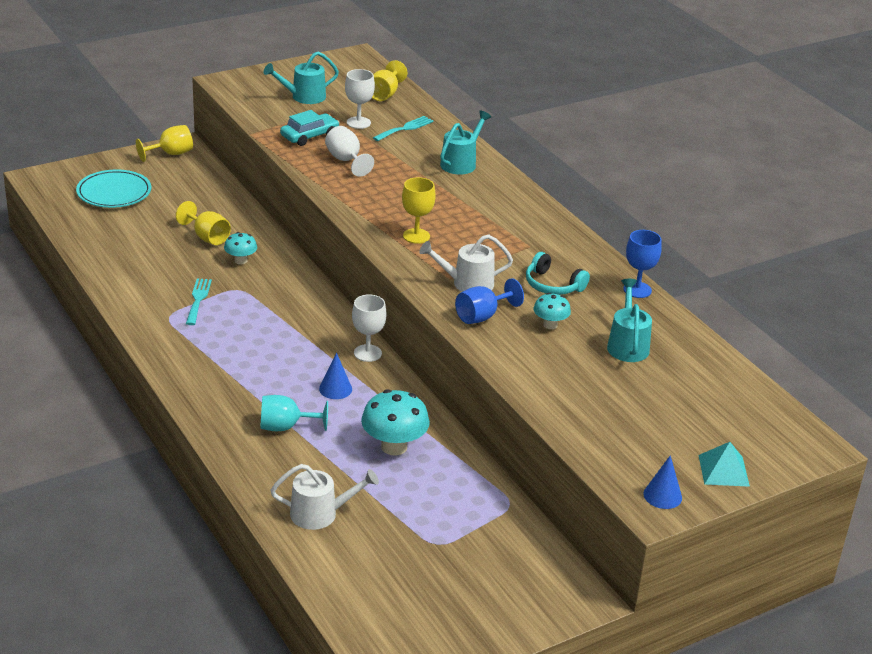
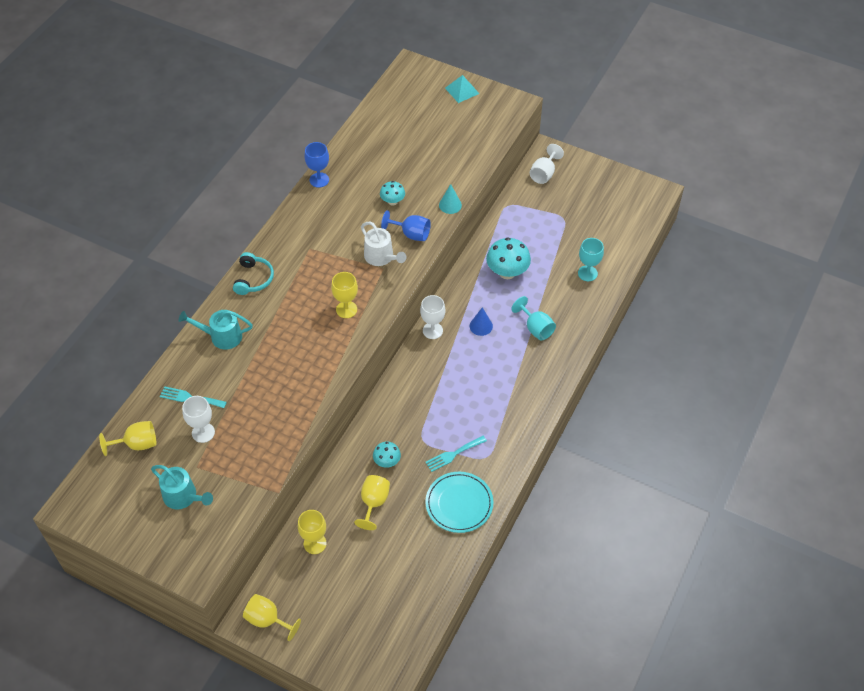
camera: 120 degrees left, 20 degrees up
turquoise plate [76,170,151,208] -> turquoise plate moved to [425,472,494,533]
white watering can [270,464,379,530] -> turquoise goblet [578,238,604,281]
turquoise car [280,110,340,146] -> none
white goblet [325,126,374,177] -> white goblet moved to [530,144,564,184]
turquoise headphones [526,252,590,295] -> turquoise headphones moved to [233,252,274,295]
turquoise watering can [607,279,652,362] -> none
blue cone [643,455,682,509] -> none
none -> yellow goblet [298,510,327,554]
none -> turquoise cone [439,184,462,214]

